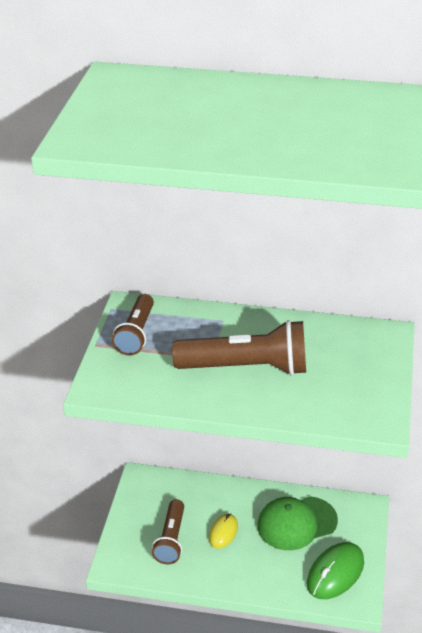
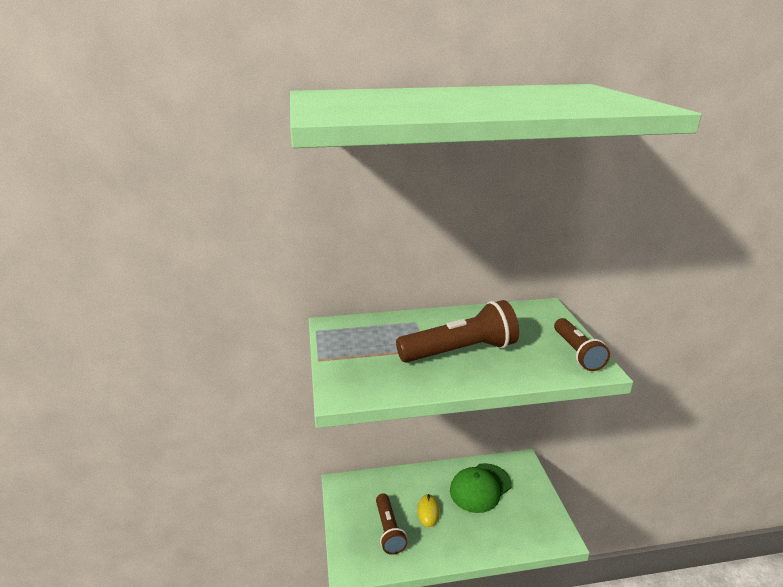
camera: 20 degrees left, 10 degrees down
brown flashlight [112,294,154,356] -> brown flashlight moved to [554,318,610,371]
green mouse [307,542,364,599] -> none

